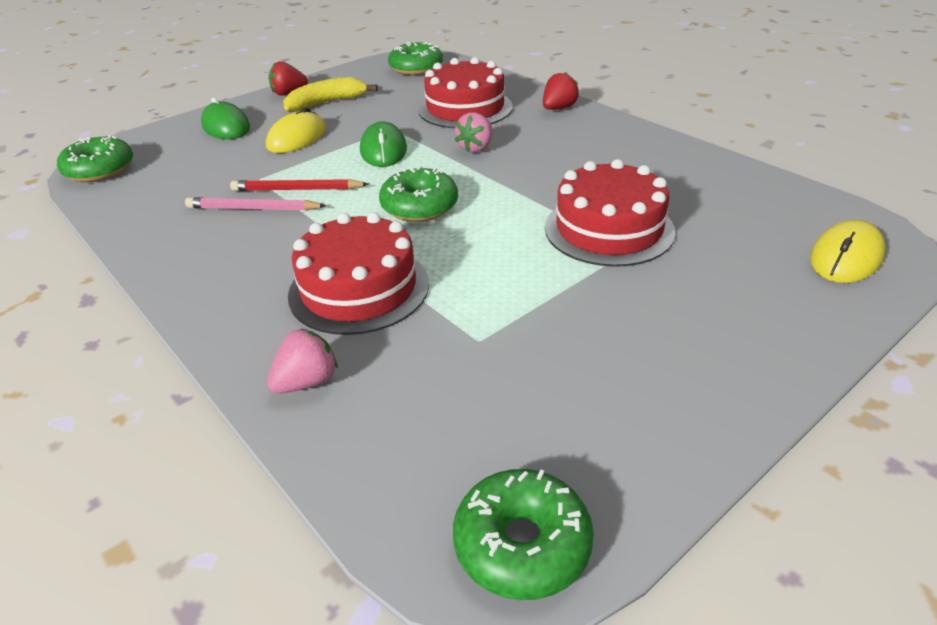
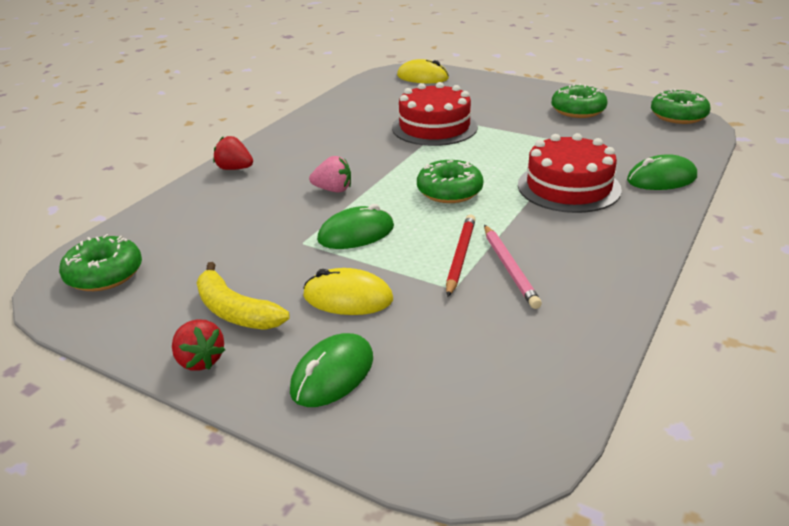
camera: 110 degrees left, 5 degrees down
green donut [57,135,133,182] -> green donut moved to [551,83,607,118]
red pencil [230,179,369,191] -> red pencil turned 150 degrees counterclockwise [446,215,476,297]
pink strawberry [267,328,338,393] -> green mouse [627,154,697,190]
red cake [418,57,513,128] -> none

